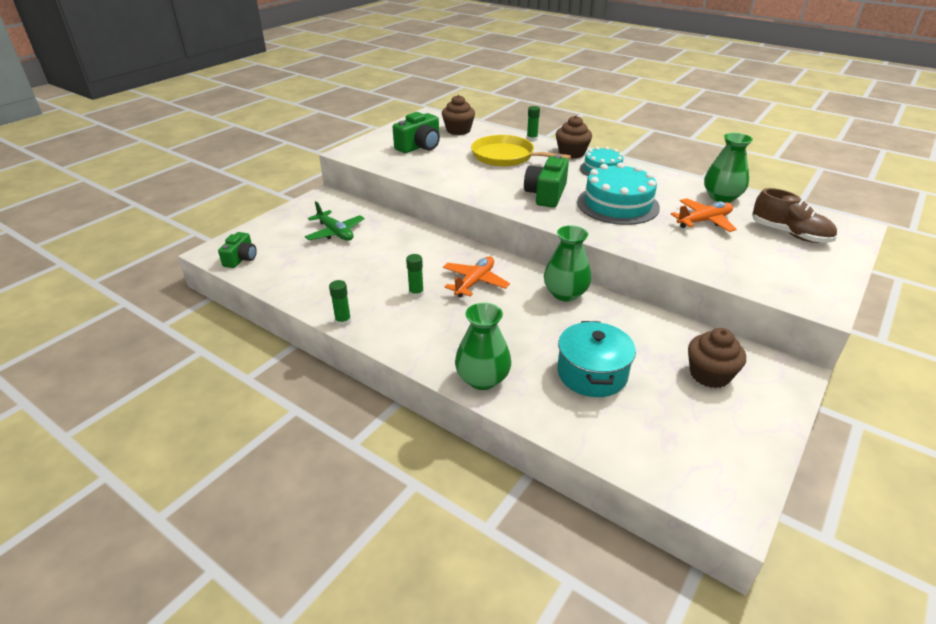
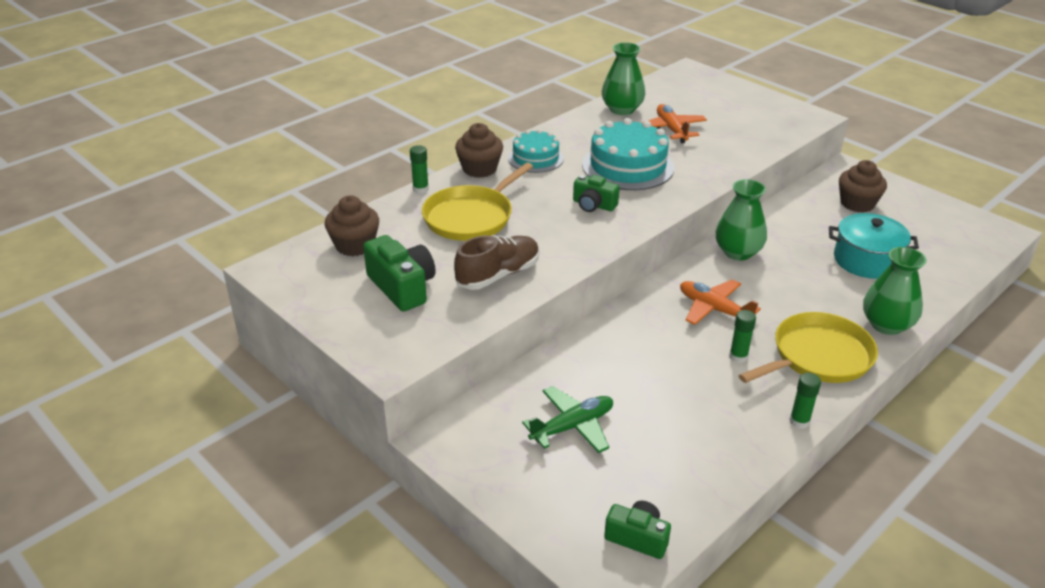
camera: 80 degrees left, 0 degrees up
green camera [524,155,569,207] -> green camera [573,175,620,212], size x0.65
brown shoe [752,188,837,243] -> brown shoe moved to [454,235,539,290]
none -> yellow pan [738,312,878,383]

